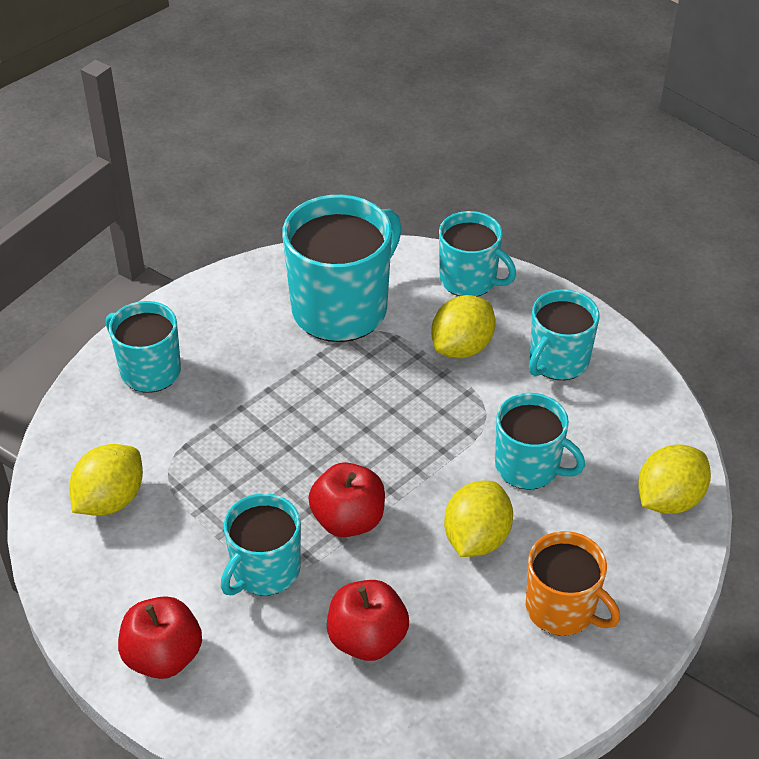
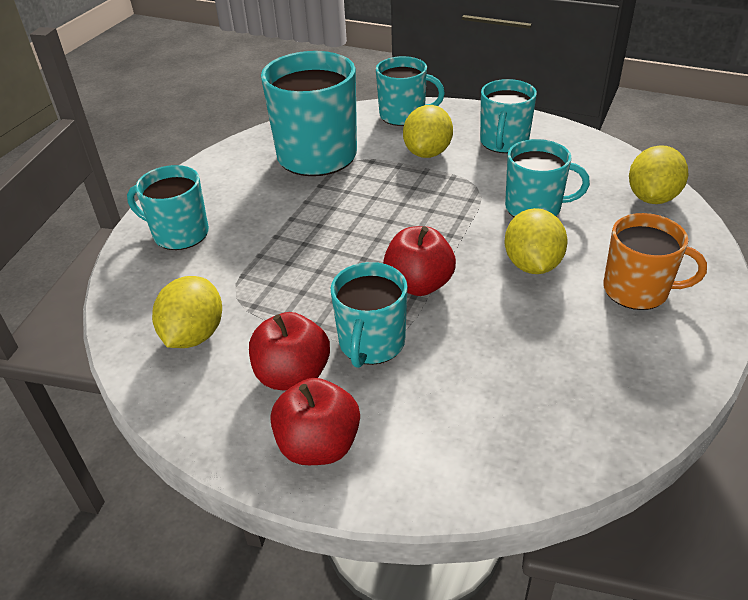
camera: 20 degrees left, 5 degrees down
red apple [327,580,409,661] -> red apple moved to [249,312,330,391]

